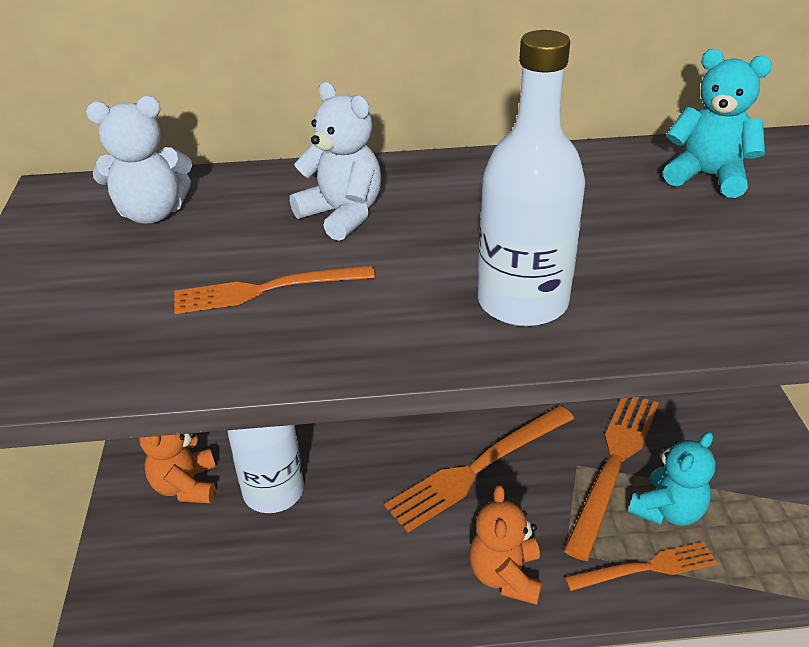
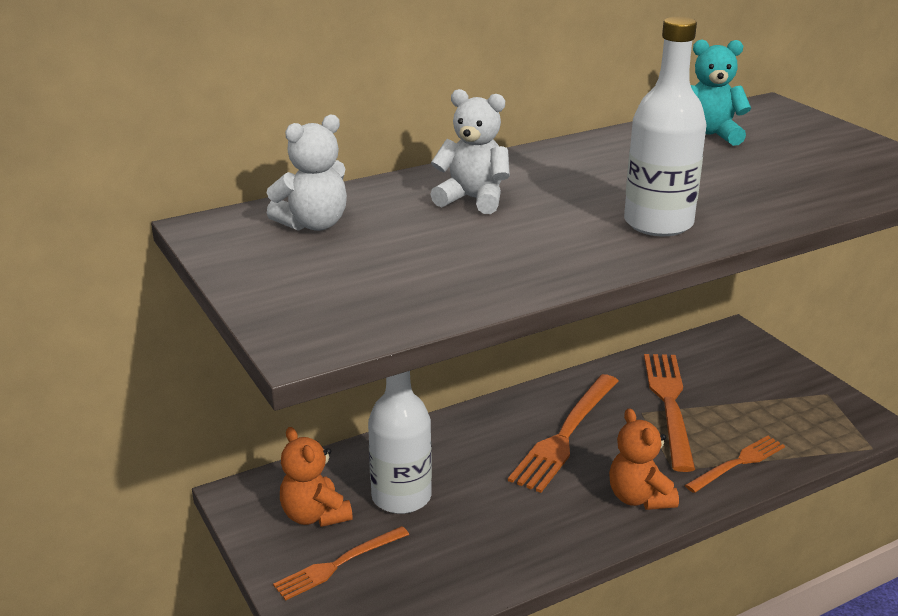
camera: 25 degrees left, 10 degrees down
orange fork [174,265,375,314] -> orange fork moved to [273,526,409,601]
turquoise teddy bear [628,432,715,526] -> none

